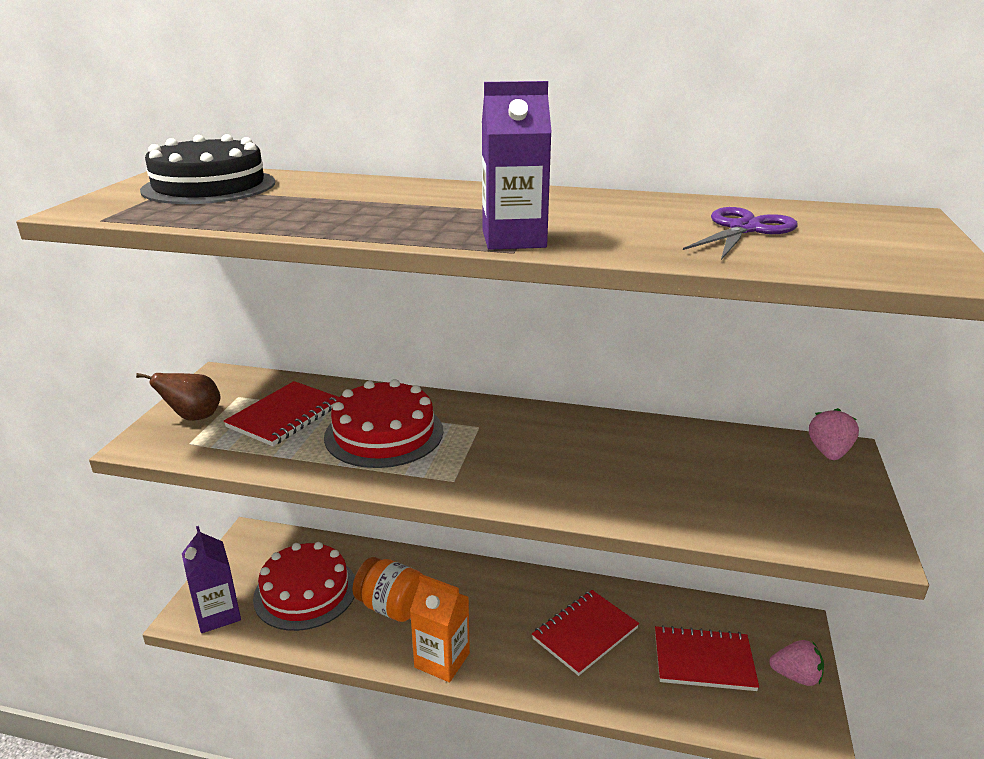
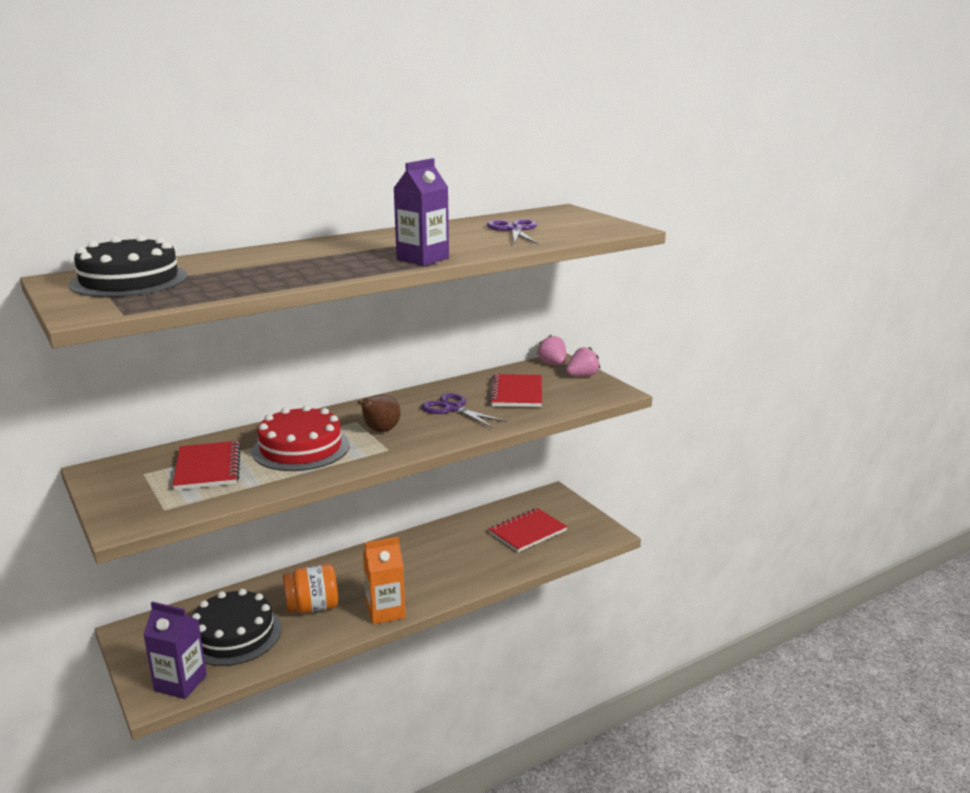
camera: 45 degrees left, 5 degrees down
brown pear [136,373,221,421] -> brown pear moved to [357,394,401,432]
red cake [253,542,355,631] -> black cake [192,589,282,666]
red notebook [532,590,639,676] -> red notebook moved to [489,374,542,407]
pink strawberry [769,640,824,686] -> pink strawberry moved to [566,347,600,377]
none -> purple scissors [421,393,507,428]

